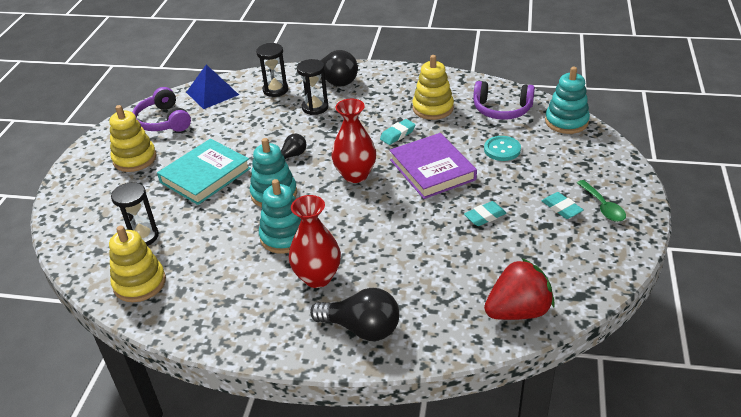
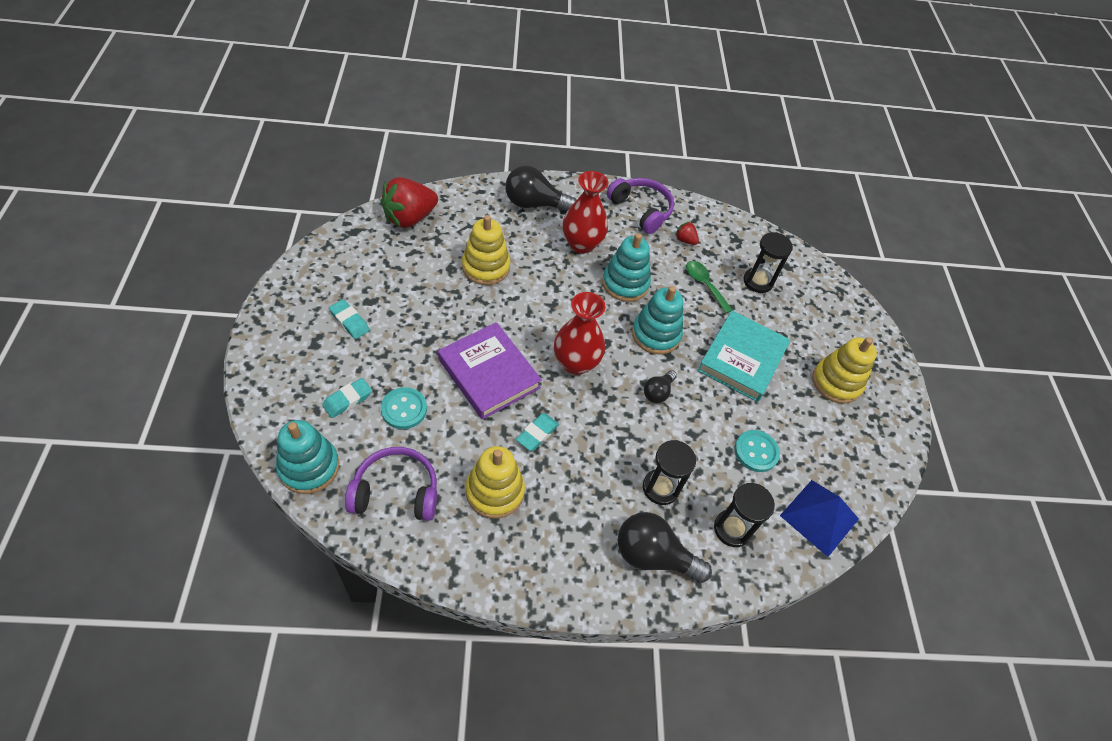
camera: 160 degrees right, 15 degrees up
yellow stacking toy [109,226,166,302] -> yellow stacking toy moved to [462,215,510,285]
purple headphones [132,87,191,132] -> purple headphones moved to [607,178,674,234]
turquoise eraser [464,201,507,226] -> turquoise eraser moved to [322,378,372,418]
green spoon [577,180,626,222] -> green spoon moved to [686,261,733,314]
none -> red strawberry [675,221,699,245]
none -> turquoise button [734,430,780,472]

